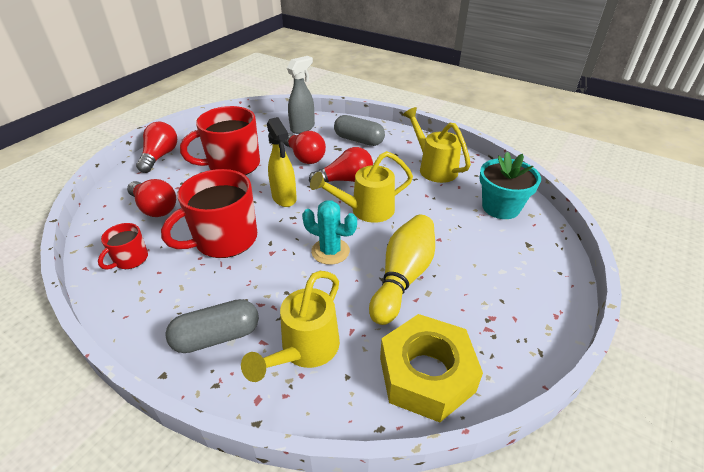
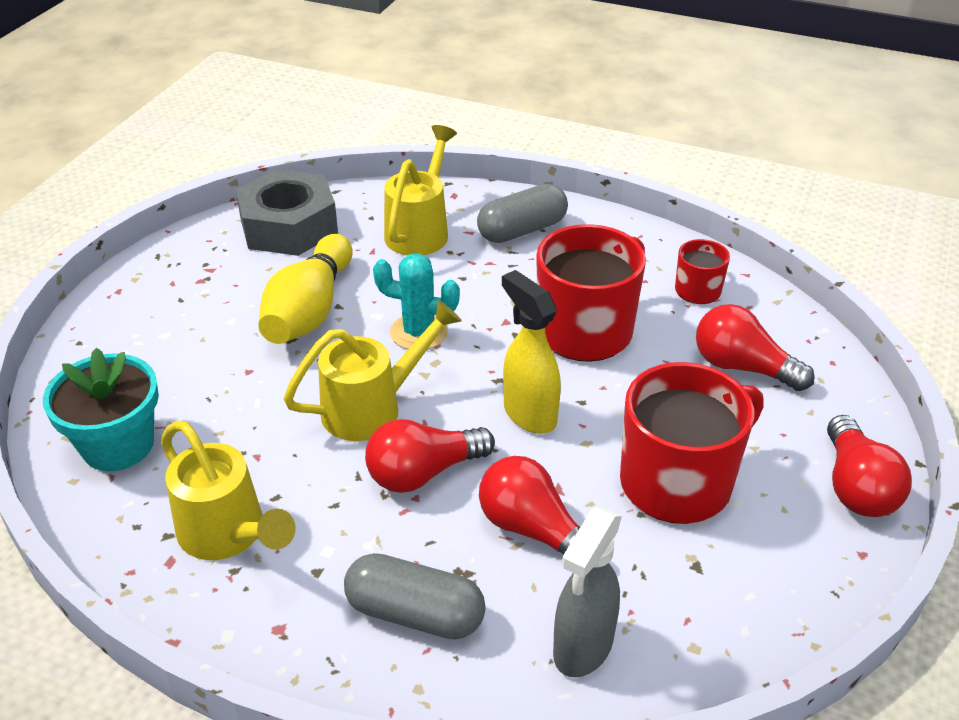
camera: 170 degrees right, 0 degrees up
yellow nut [380,314,483,422] -> grey nut [236,169,338,256]

